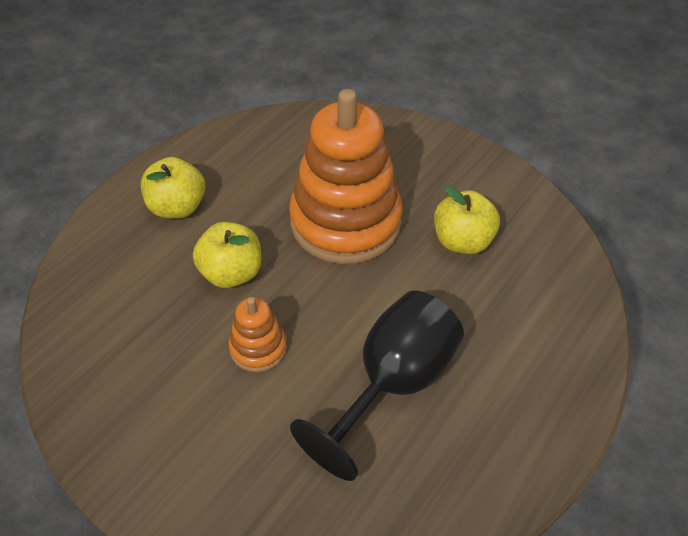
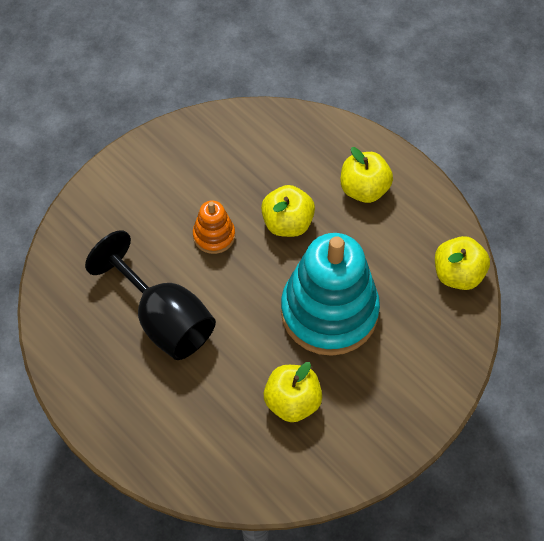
camera: 100 degrees right, 10 degrees up
orange stacking toy [289,89,402,264] -> turquoise stacking toy [281,233,380,356]
none -> yellow apple [435,236,490,290]

